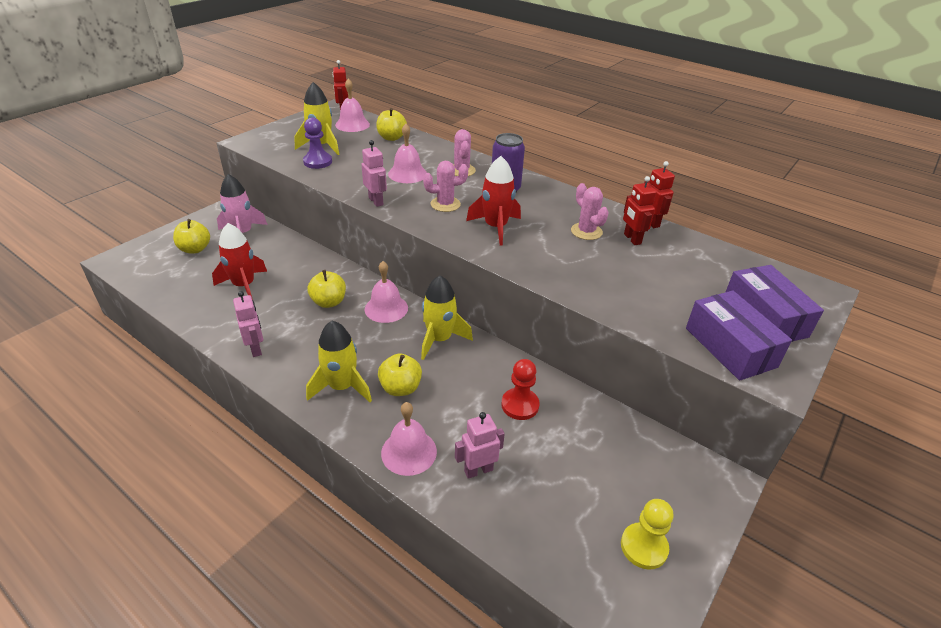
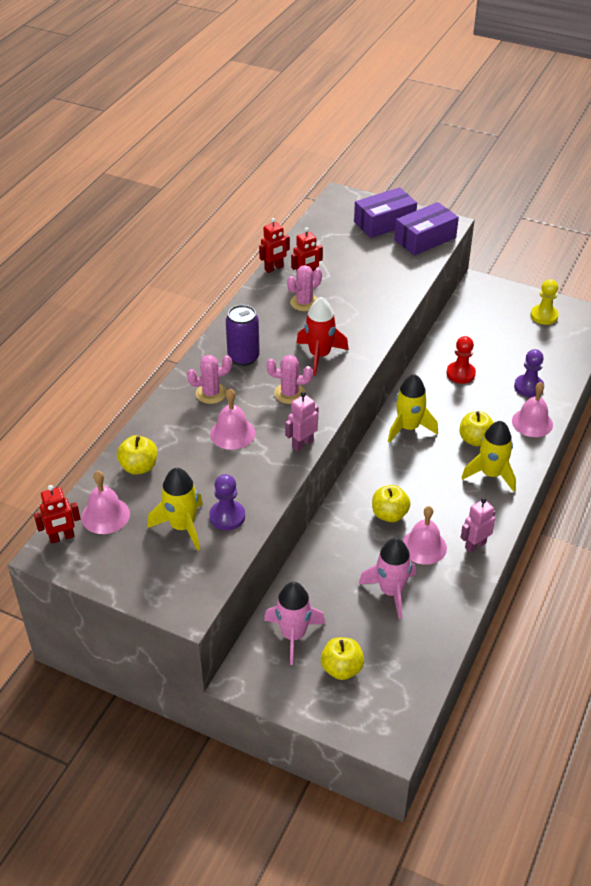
camera: 100 degrees left, 5 degrees up
red rocket [212,223,267,300] -> pink rocket [359,538,416,619]
pink bell [365,261,408,323] -> pink bell moved to [402,506,447,565]
pink cactus [423,161,468,212] -> pink cactus turned 60 degrees counterclockwise [266,355,313,404]
pink robot [455,412,505,479] -> purple pawn [514,349,544,397]

